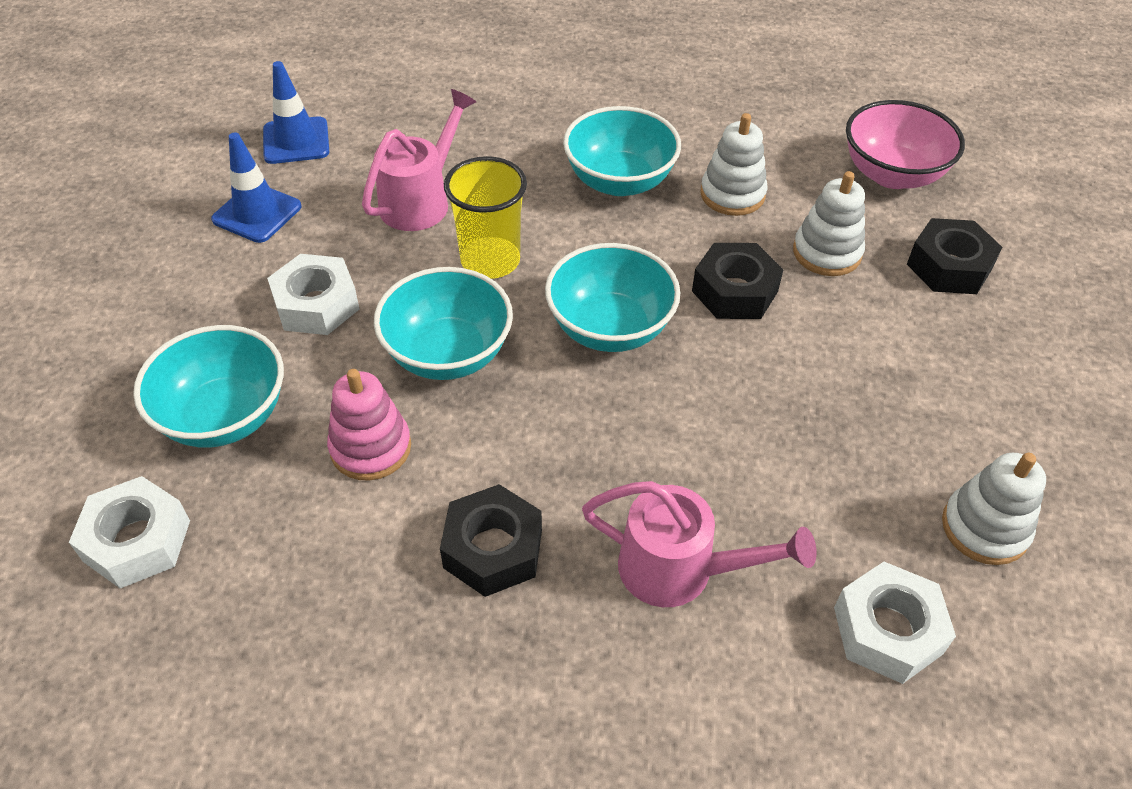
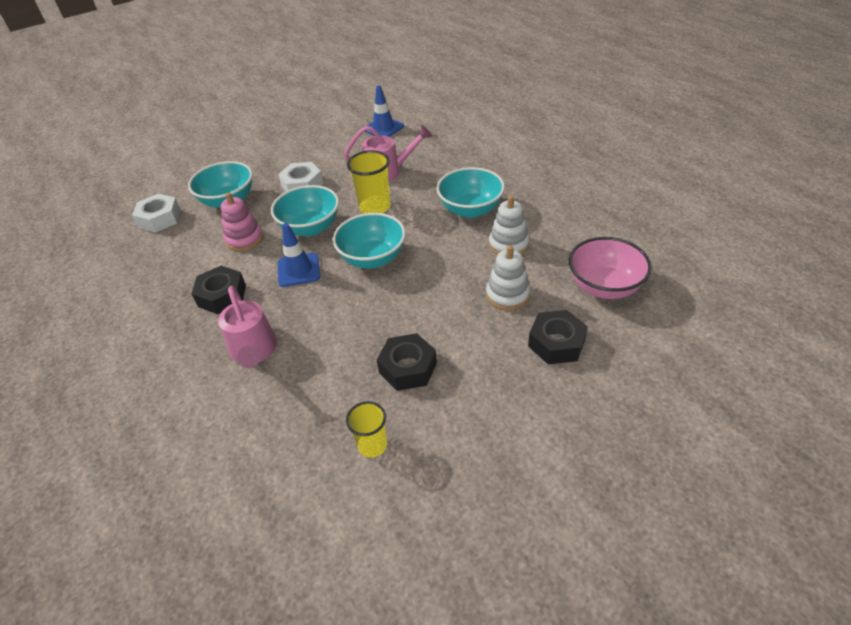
camera: 55 degrees right, 5 degrees down
blue traffic cone [211,133,302,243] -> blue traffic cone moved to [278,223,320,287]
black nut [692,243,784,319] -> black nut moved to [377,333,437,391]
white nut [834,562,956,684] -> none
white stacking toy [942,453,1046,565] -> yellow cup [346,401,387,458]

